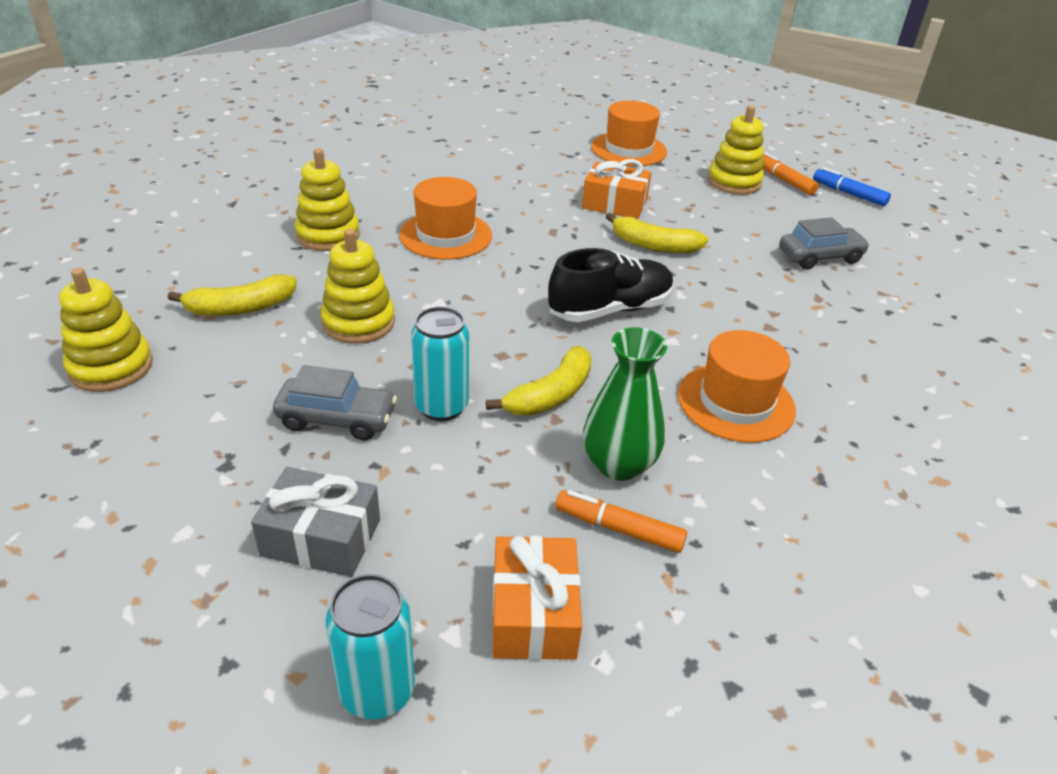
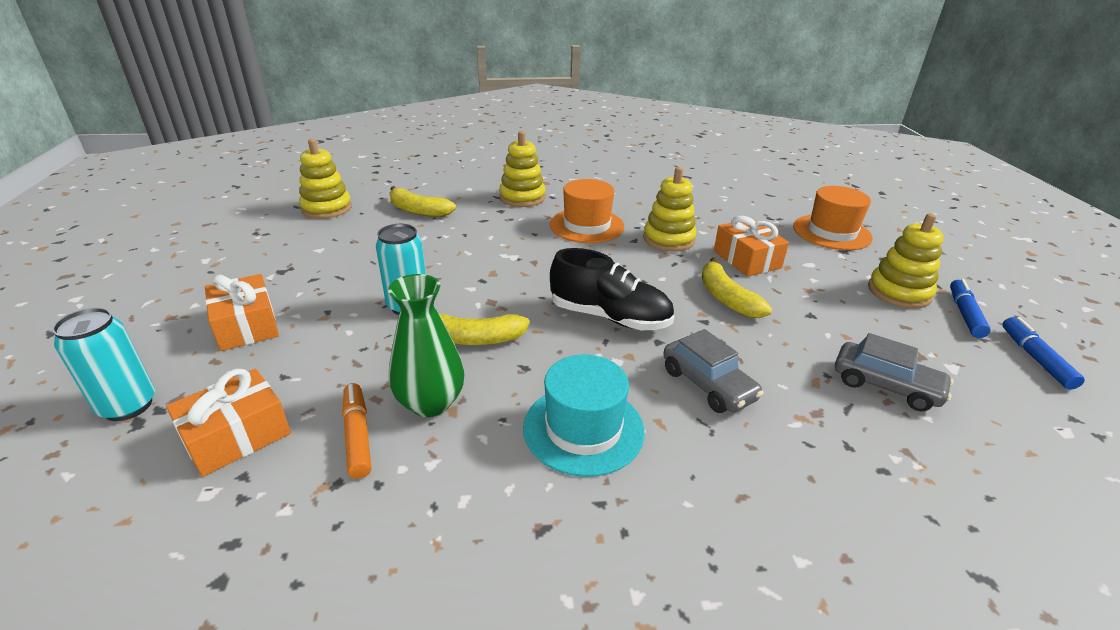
camera: 50 degrees right, 5 degrees down
grey gift [251,467,380,577] -> orange gift [205,274,279,351]
grey car [273,365,397,440] -> grey car moved to [663,329,764,413]
yellow stacking toy [320,229,395,344] -> yellow stacking toy moved to [643,167,697,252]
orange hat [678,330,796,443] -> turquoise hat [523,354,645,477]
orange marker [762,152,819,195] -> blue marker [950,279,991,338]

